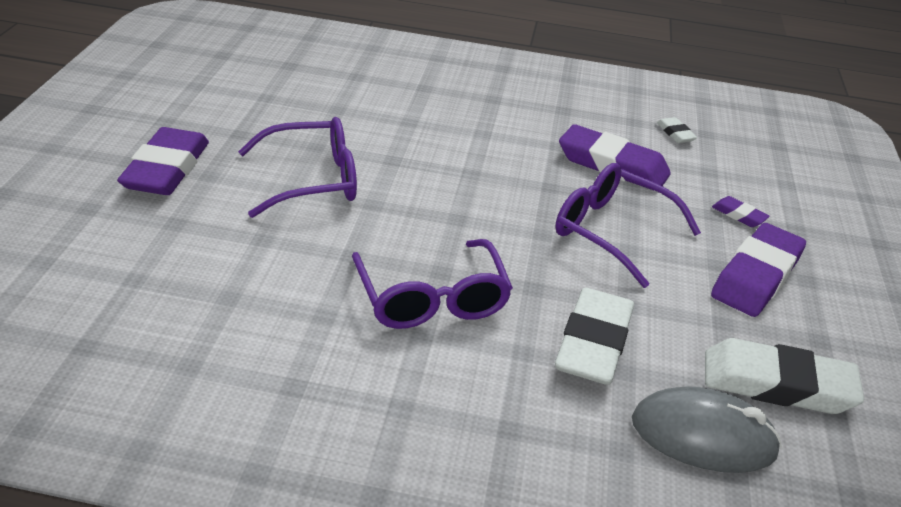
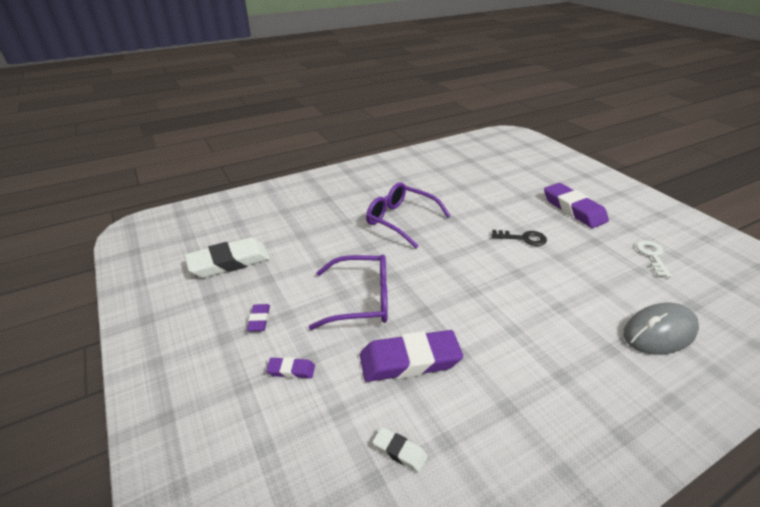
camera: 145 degrees right, 0 degrees up
purple glasses [238,117,357,218] -> black key [491,230,547,246]
white eraser [555,288,634,385] -> none
grey mouse [632,386,782,473] -> grey mouse moved to [623,303,699,355]
purple eraser [711,223,806,317] -> purple eraser [247,304,270,331], size x0.46
none -> white key [636,240,672,277]

